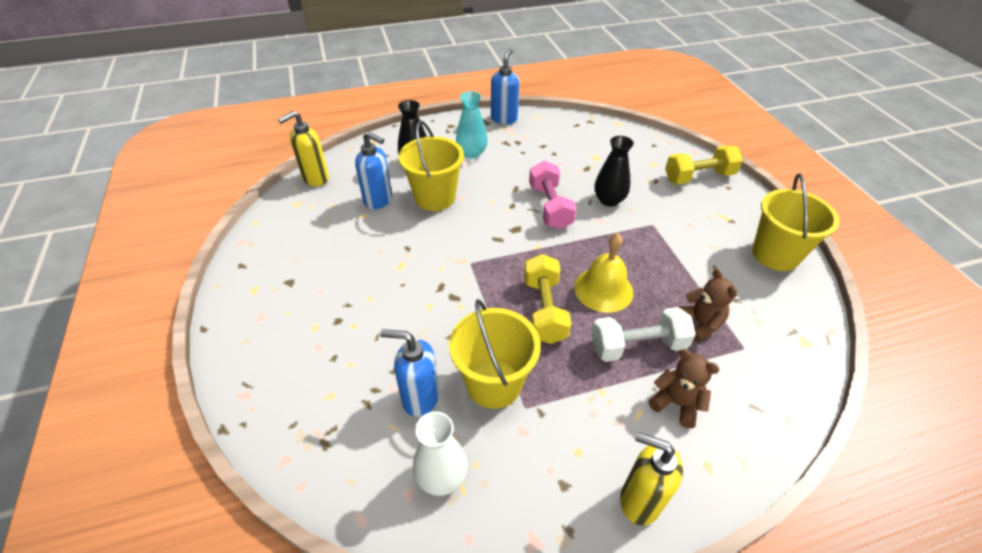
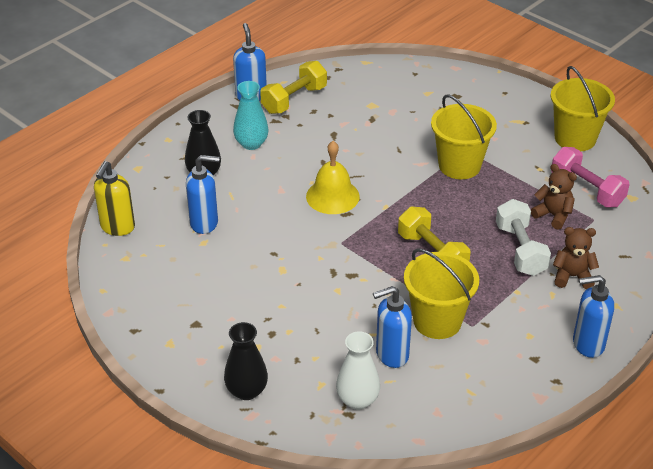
camera: 30 degrees left, 5 degrees down
yellow bucket [399,121,464,211] -> yellow bucket moved to [431,94,497,179]
white vase [413,411,468,496] -> white vase moved to [336,331,380,410]
pink dumbbell [529,161,577,230] -> pink dumbbell moved to [551,147,630,207]
yellow bell [574,233,633,313] -> yellow bell moved to [306,141,360,214]
white dumbbell [591,307,696,362] -> white dumbbell turned 60 degrees counterclockwise [496,199,551,276]
black vase [594,136,634,207] -> black vase moved to [224,322,268,400]
yellow soap dispenser [620,432,683,525] -> blue soap dispenser [573,275,614,358]
yellow dumbbell [665,145,743,184] -> yellow dumbbell moved to [260,61,327,114]

